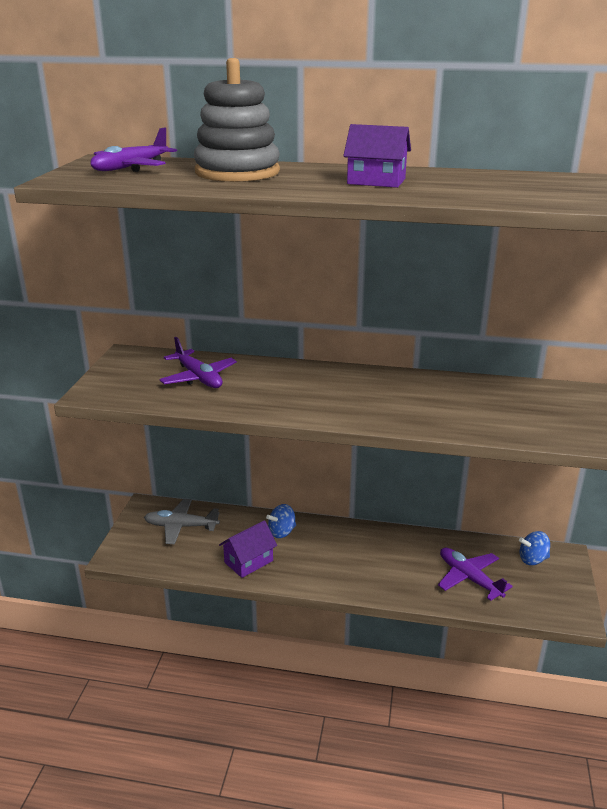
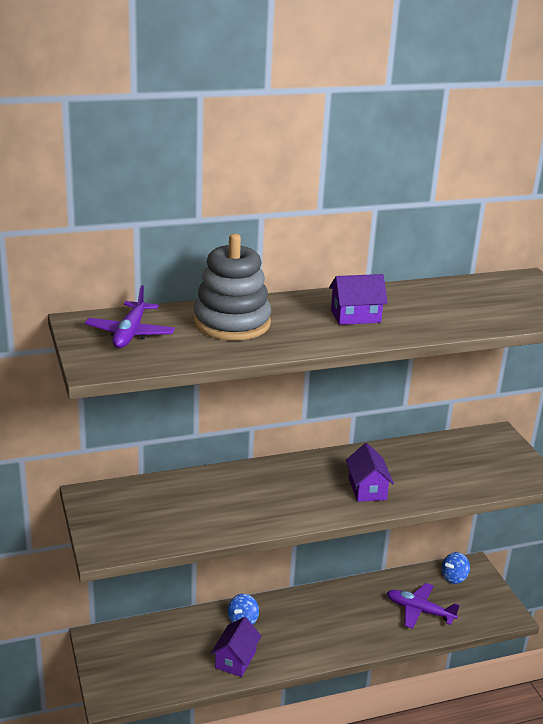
camera: 30 degrees left, 0 degrees up
grey plane [144,499,220,544] -> none
purple plane [159,337,237,388] -> none
none -> purple house [346,443,394,502]

